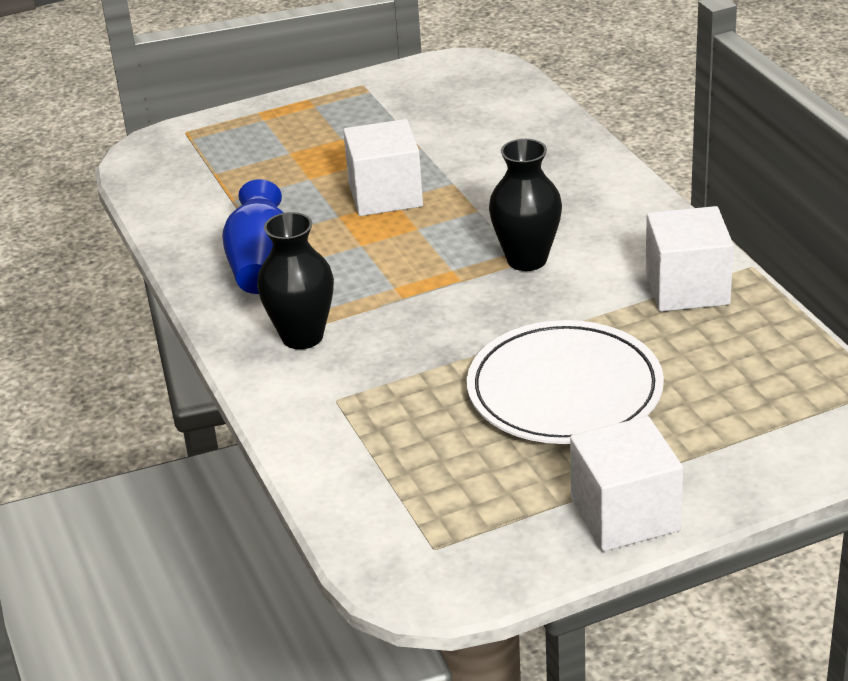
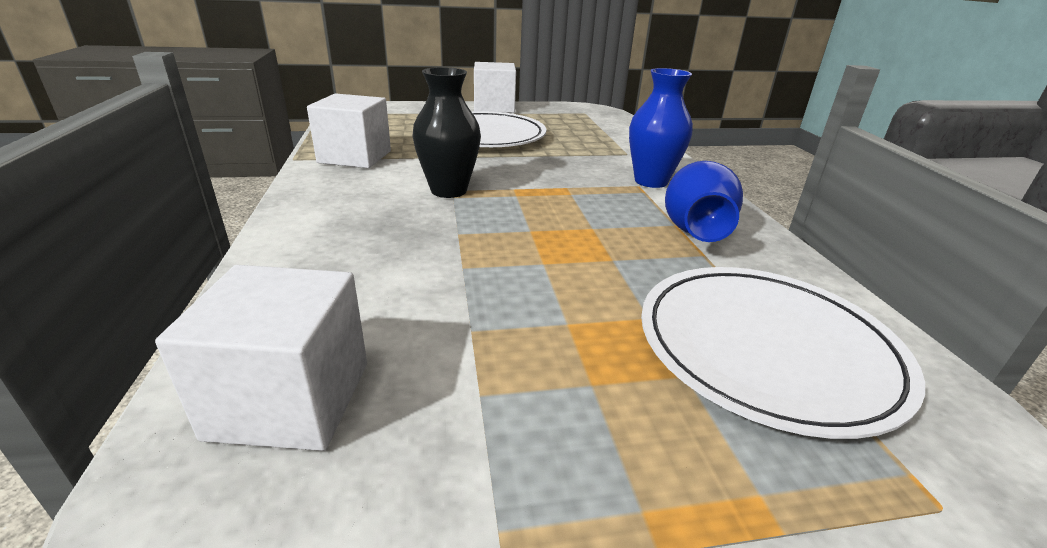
camera: 170 degrees left, 5 degrees down
black vase [257,212,334,349] -> blue vase [629,68,693,188]
white cube [343,119,423,216] -> white cube moved to [155,265,367,451]
none -> white plate [641,267,925,439]

